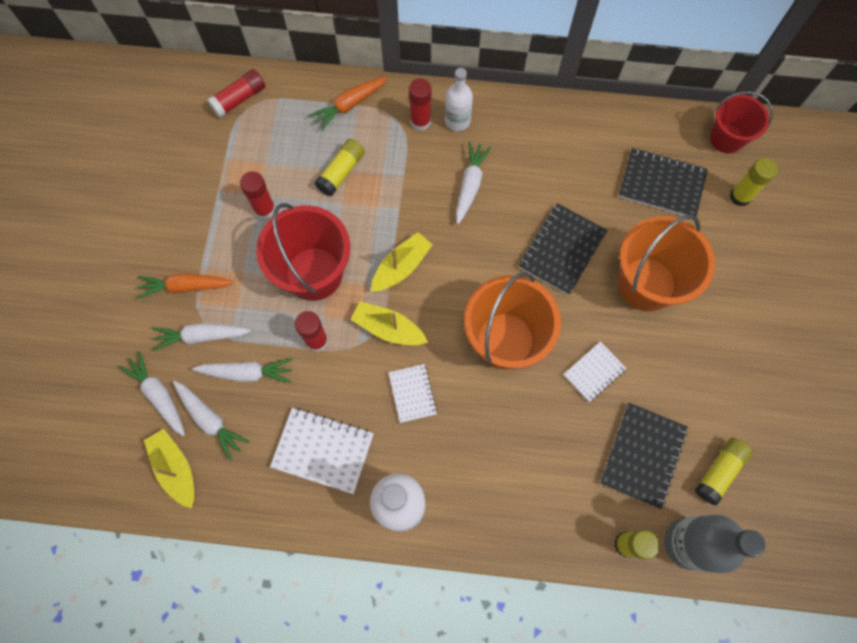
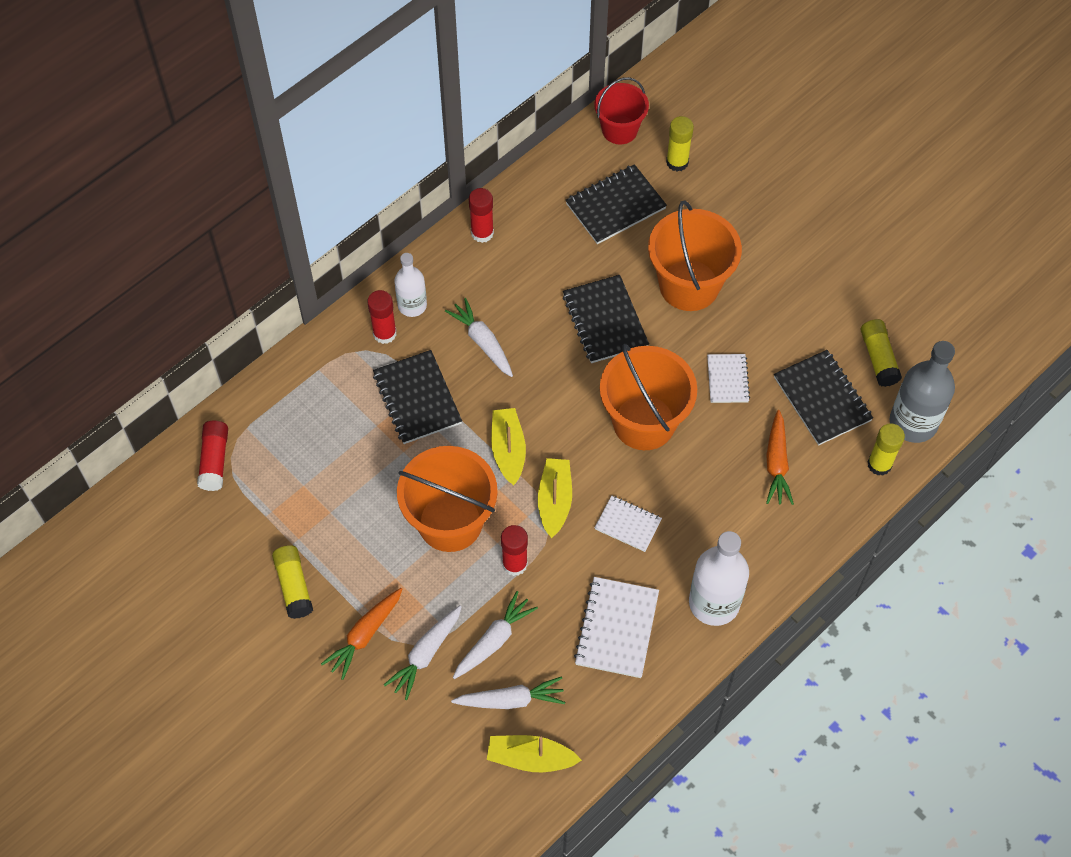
camera: 50 degrees left, 10 degrees down
white carrot [118,351,185,436] -> none
red glue stick [240,171,275,219] -> red glue stick moved to [469,188,494,243]
red bucket [256,203,351,301] -> orange bucket [397,446,498,552]
white notebook [270,408,374,494] -> white notebook turned 45 degrees counterclockwise [574,577,659,678]
orange carrot [309,76,388,131] -> orange carrot moved to [766,410,794,505]
yellow glue stick [315,139,365,196] -> yellow glue stick moved to [272,545,313,619]
yellow boat [350,302,428,345] -> yellow boat turned 120 degrees clockwise [538,458,572,538]
none -> black notebook [373,350,462,444]

